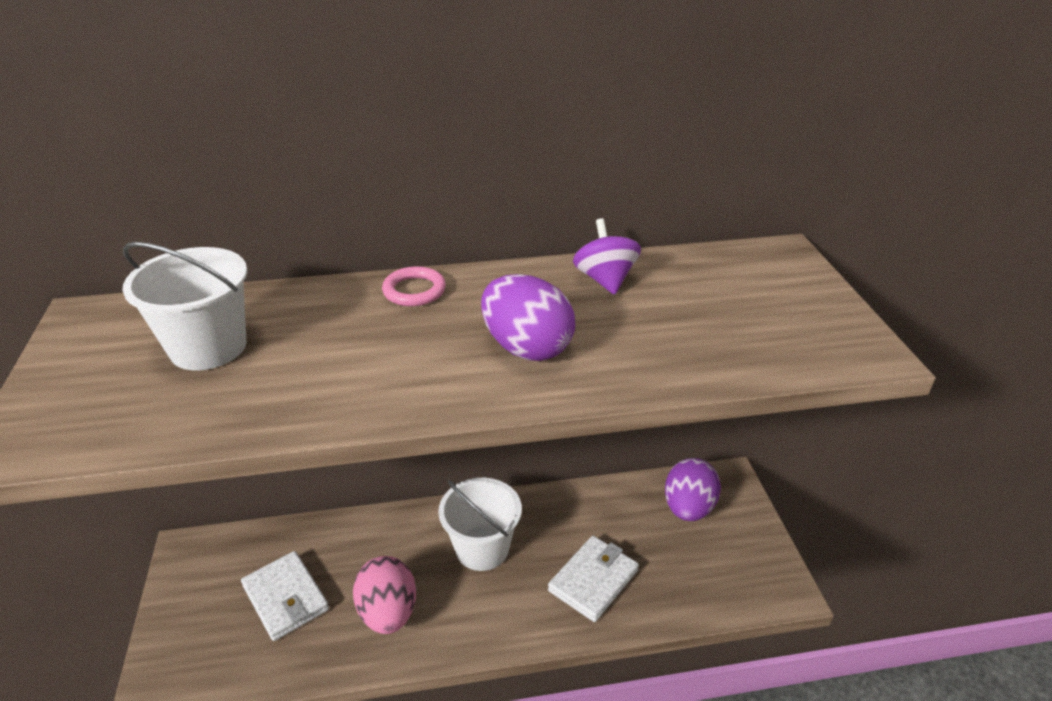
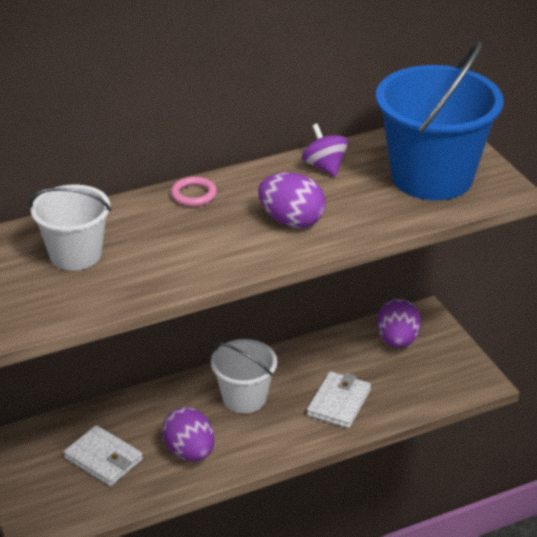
camera: 15 degrees left, 0 degrees up
pink egg [353,556,416,634] -> purple egg [162,407,215,461]
none -> blue bucket [376,41,504,200]

